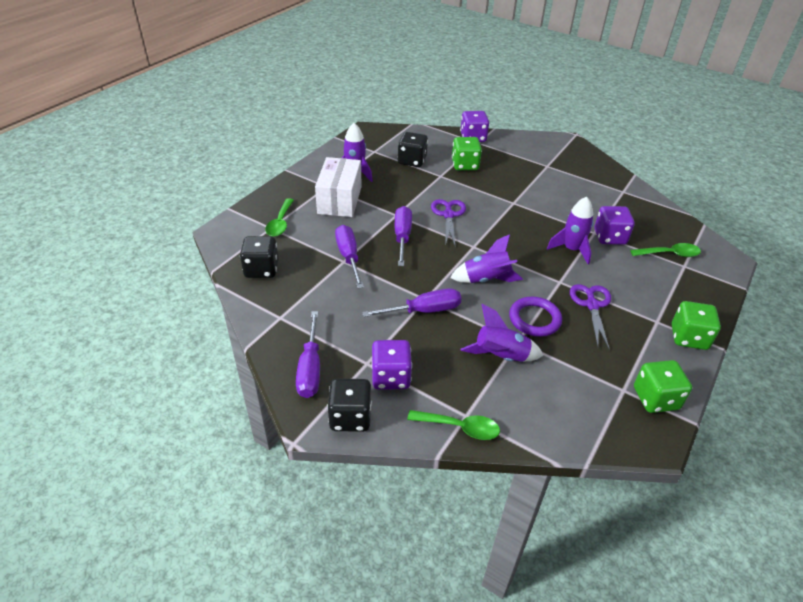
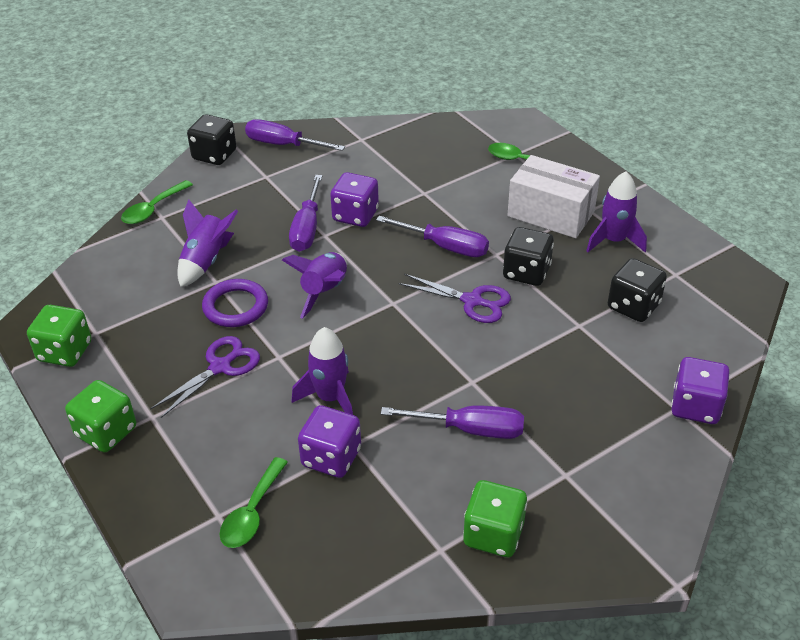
camera: 115 degrees right, 0 degrees up
black dice [240,236,279,278] -> black dice moved to [503,227,554,286]
purple screwdriver [335,225,364,289] -> purple screwdriver moved to [381,406,524,439]
purple dice [371,340,412,390] -> purple dice moved to [330,172,379,227]
green dice [452,137,482,170] -> green dice moved to [463,480,527,557]
purple scissors [570,284,611,350] -> purple scissors turned 75 degrees counterclockwise [150,336,260,418]

